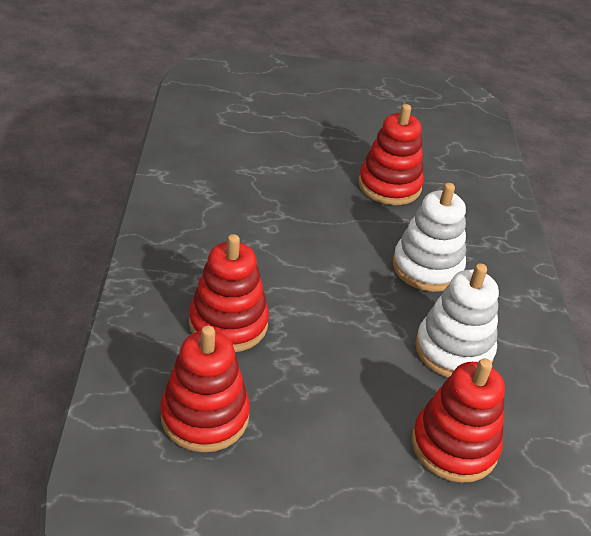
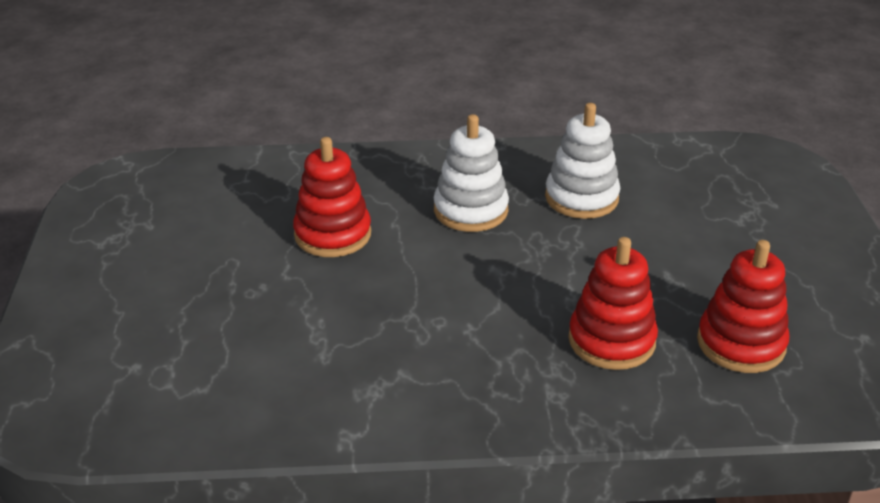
camera: 90 degrees left, 5 degrees down
red stacking toy [412,358,505,483] -> none

